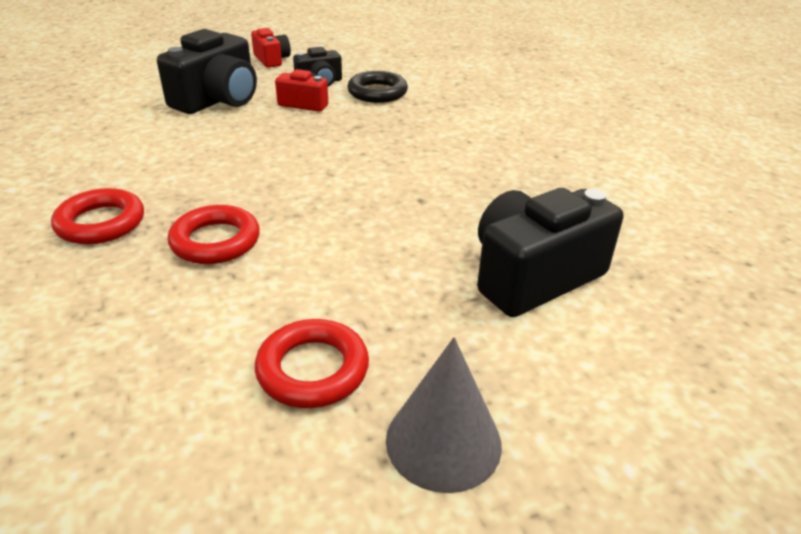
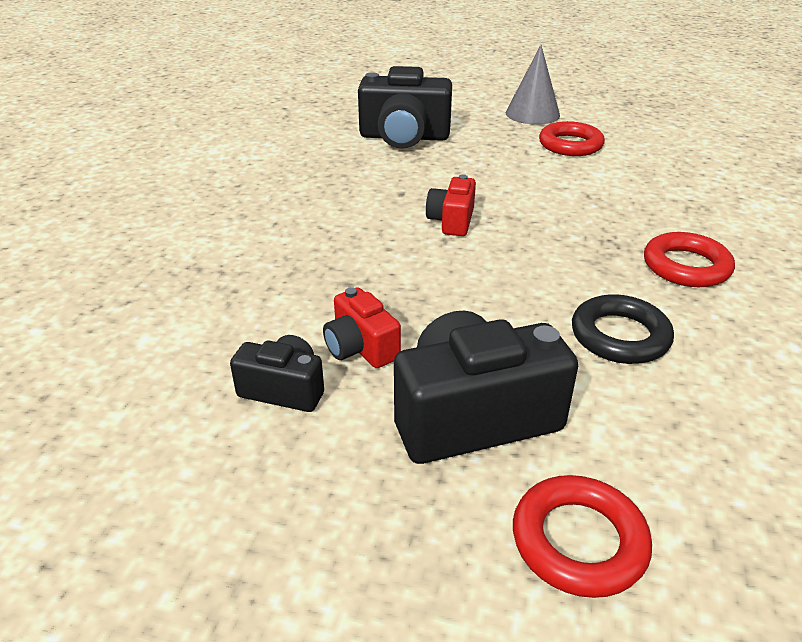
camera: 140 degrees left, 0 degrees up
red ring [168,205,260,264] -> red ring moved to [513,475,652,598]
red camera [251,28,291,68] -> red camera moved to [426,174,476,236]
black ring [348,71,408,103] -> black ring moved to [572,294,674,364]

